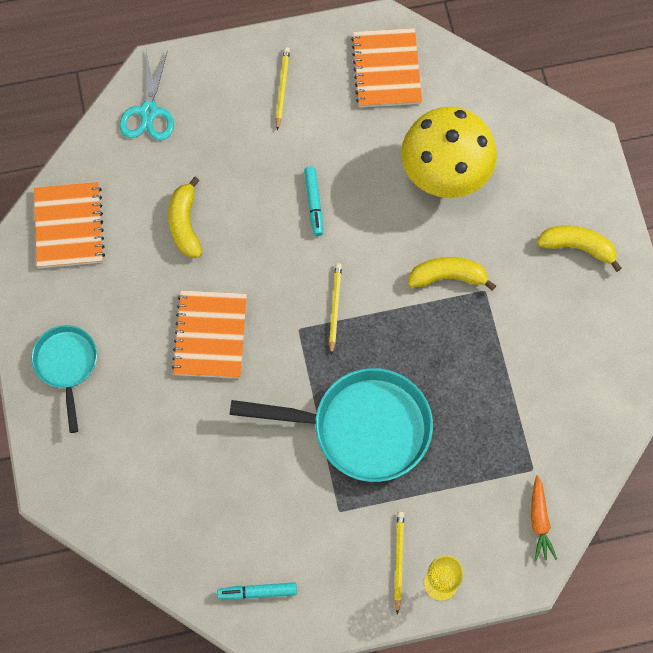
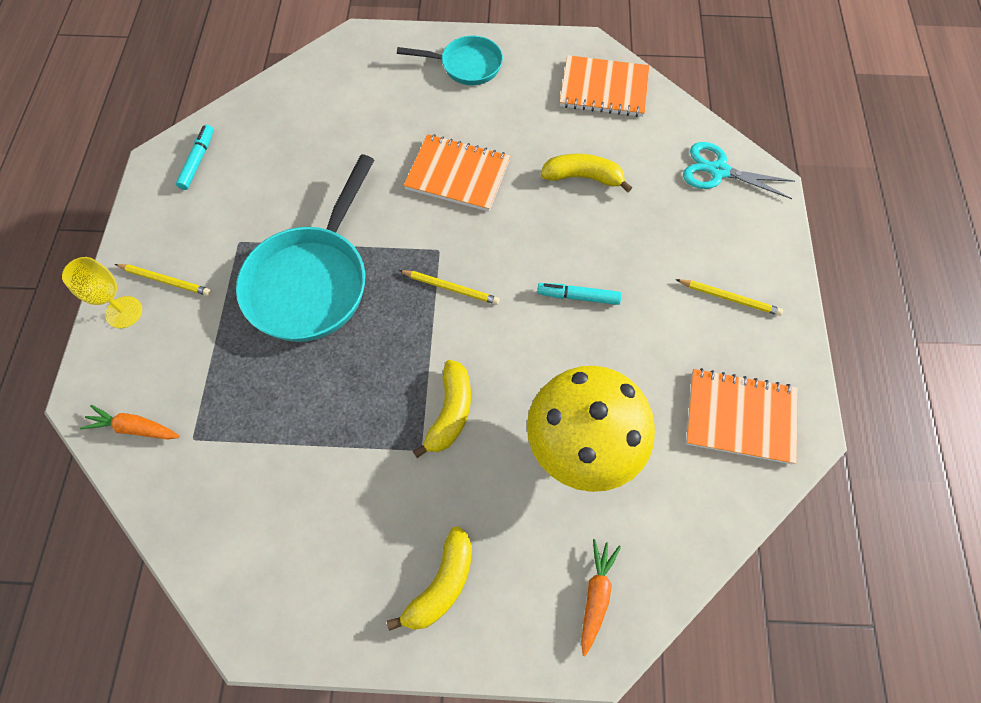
camera: 105 degrees right, 5 degrees down
none -> orange carrot [581,539,621,656]

